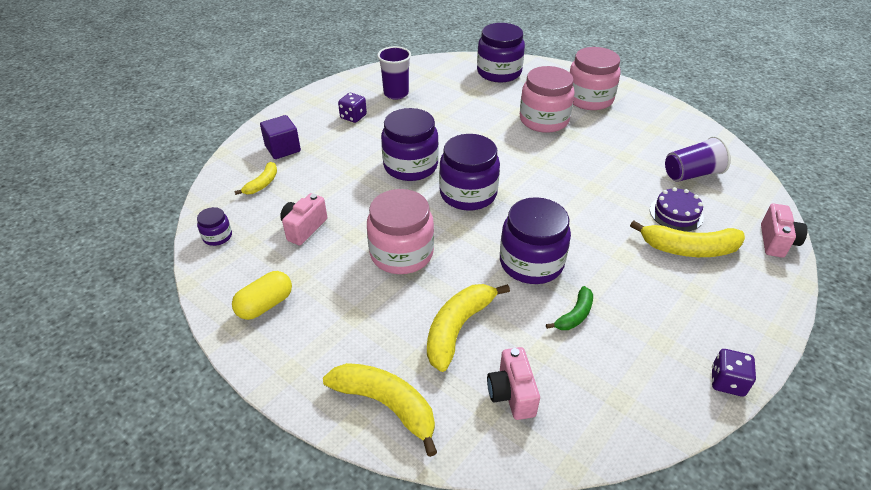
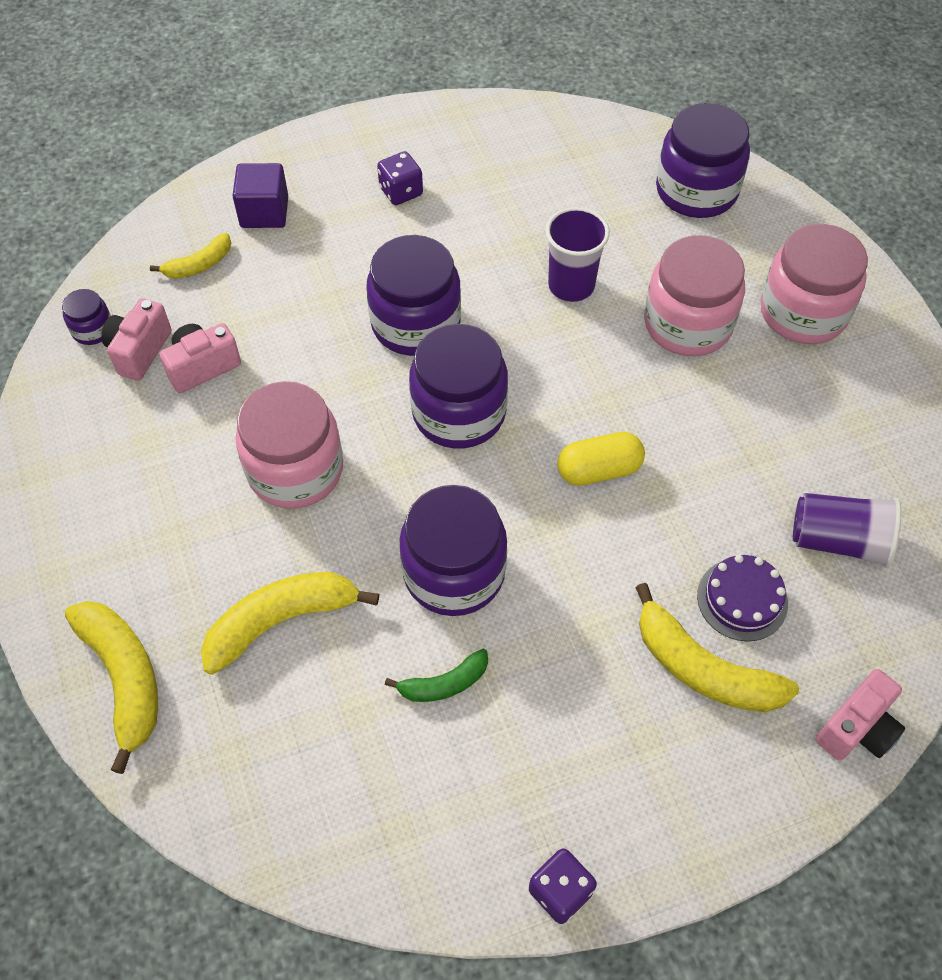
camera: 30 degrees right, 15 degrees up
yellow capsule [232,271,292,320] -> yellow capsule moved to [557,432,645,486]
purple cup [377,46,411,100] -> purple cup moved to [546,207,610,302]
pink camera [487,347,540,420] -> pink camera moved to [101,298,172,381]

